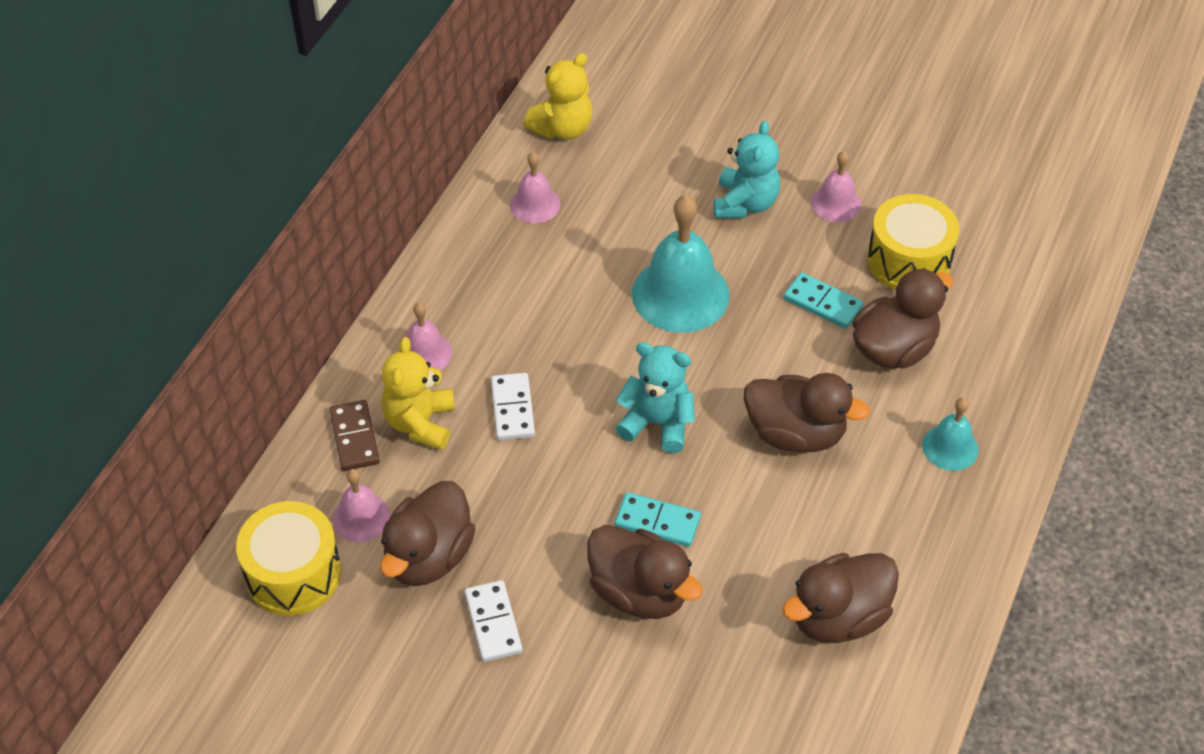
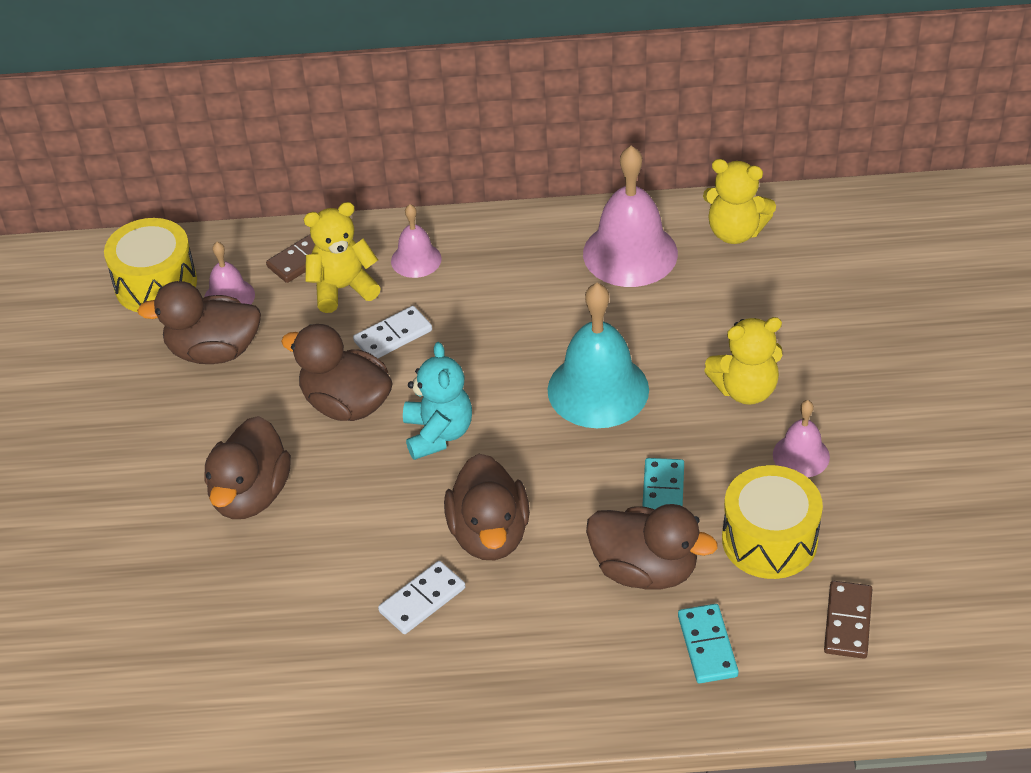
camera: 65 degrees right, 5 degrees down
white domino [464,580,522,662] -> white domino moved to [378,561,465,634]
pink bell [510,152,560,223] -> pink bell [583,146,678,287], size x1.86
turquoise domino [615,492,701,547] -> turquoise domino moved to [678,604,739,683]
turquoise teddy bear [714,120,780,218] -> yellow teddy bear [704,317,783,405]
brown duck [782,553,899,643] -> brown duck moved to [281,324,393,421]
turquoise bell [922,398,979,471] -> none
none -> brown domino [824,581,872,659]

